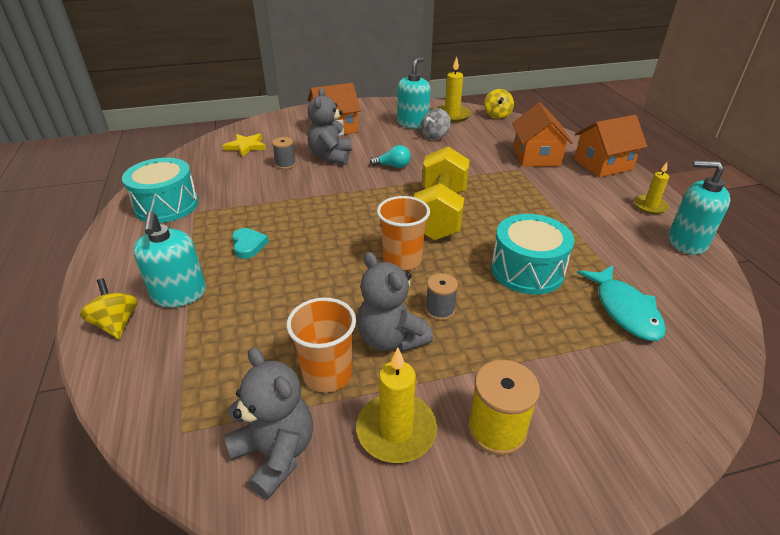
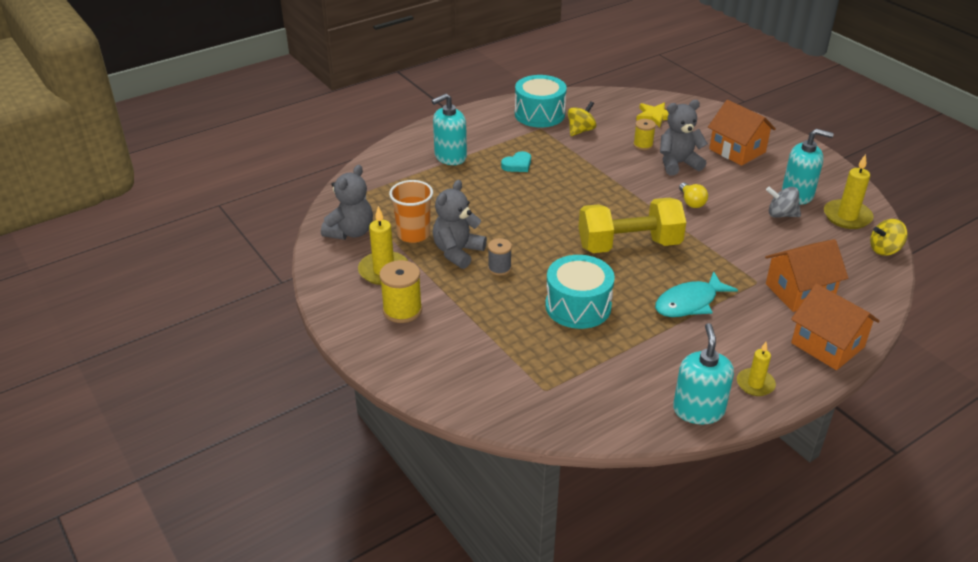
camera: 70 degrees right, 0 degrees up
yellow spinning top [80,278,137,339] -> yellow spinning top moved to [568,101,596,136]
grey spool [272,137,296,169] -> yellow spool [633,119,656,150]
turquoise light bulb [370,145,411,168] -> yellow light bulb [679,183,708,208]
orange cup [377,196,430,270] -> none
turquoise fish [577,265,666,341] -> turquoise fish moved to [655,271,738,317]

